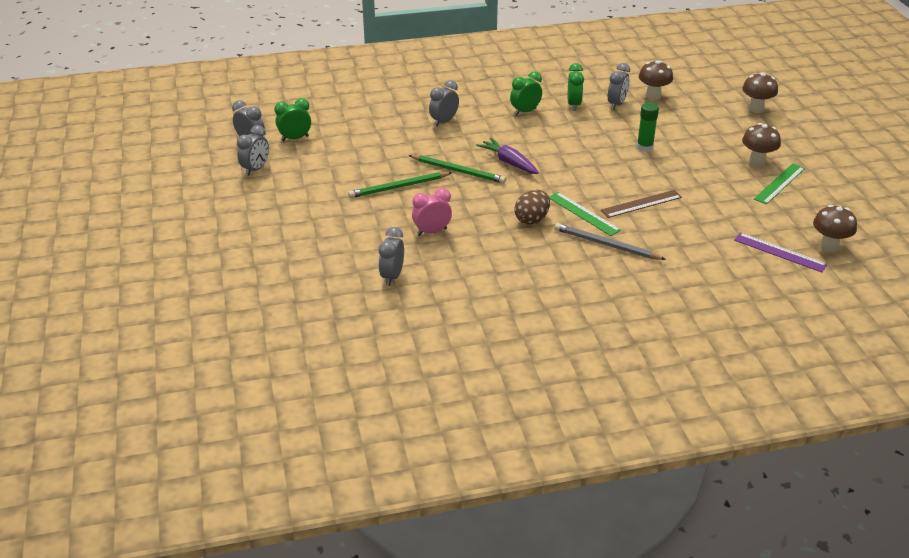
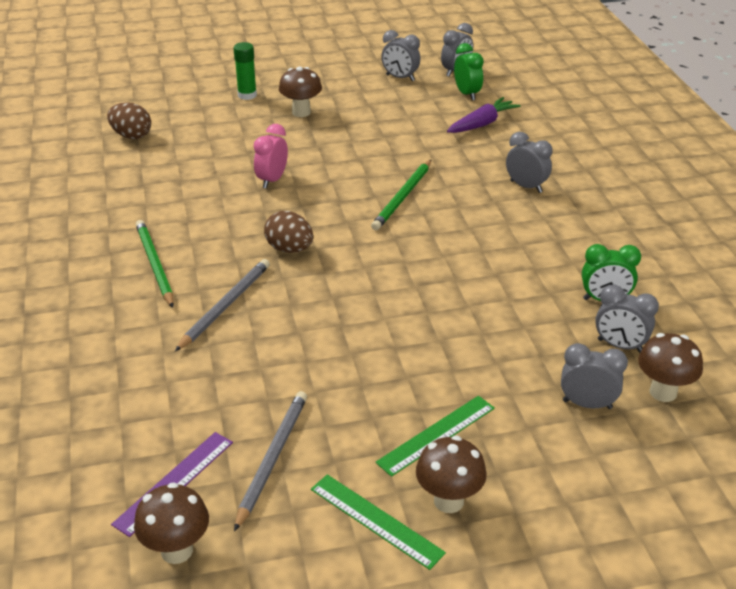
camera: 90 degrees right, 0 degrees up
green pencil [348,172,452,198] -> green pencil moved to [136,220,174,308]
grey clock [379,227,404,286] -> grey clock moved to [561,343,628,409]
pink clock [412,188,452,236] -> pink clock turned 135 degrees counterclockwise [254,124,288,189]
purple carrot [476,138,539,174] -> purple carrot moved to [447,97,521,133]
green clock [510,72,542,116] -> none
green ruler [549,192,621,236] -> green ruler moved to [376,396,495,477]
brown ruler [601,190,682,218] -> none
green glue stick [637,103,659,152] -> green glue stick moved to [234,42,257,100]
brown mushroom [742,72,778,113] -> brown mushroom moved to [279,66,322,117]
none -> brown egg [107,103,151,139]
none -> grey pencil [234,391,307,531]

